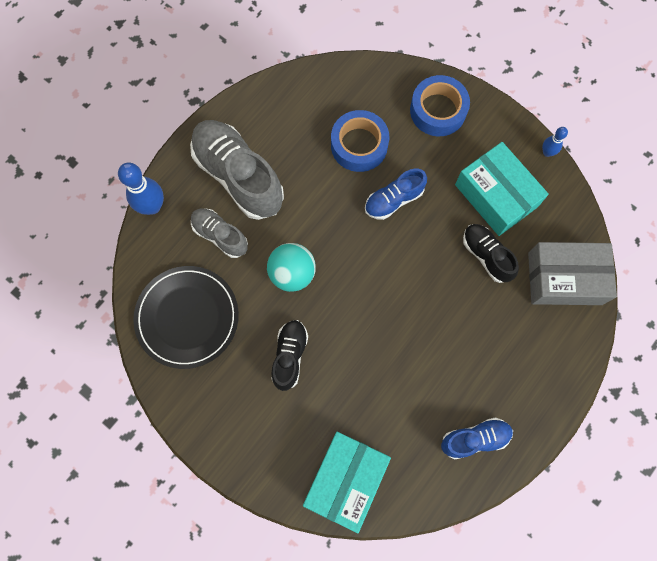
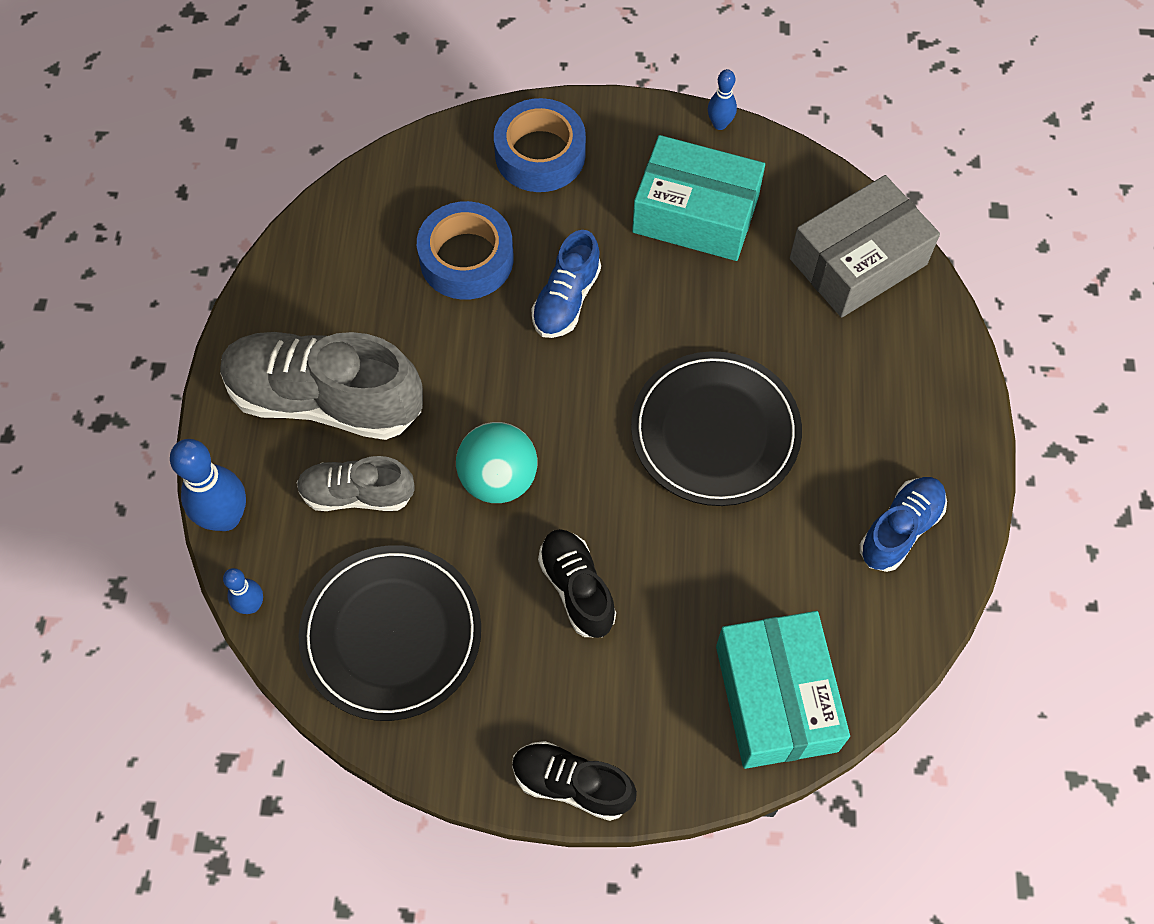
camera: 35 degrees left, 10 degrees down
black shoe [463,224,519,283] -> black shoe moved to [512,741,637,821]
none -> blue bowling pin [223,568,263,614]
none -> black plate [631,351,802,506]

